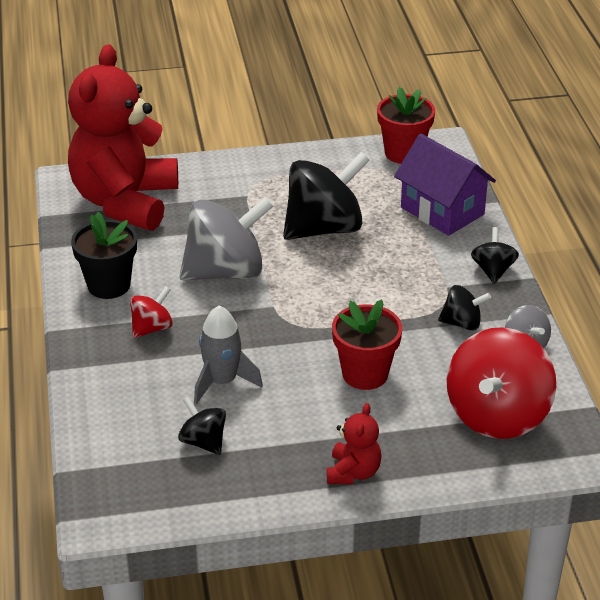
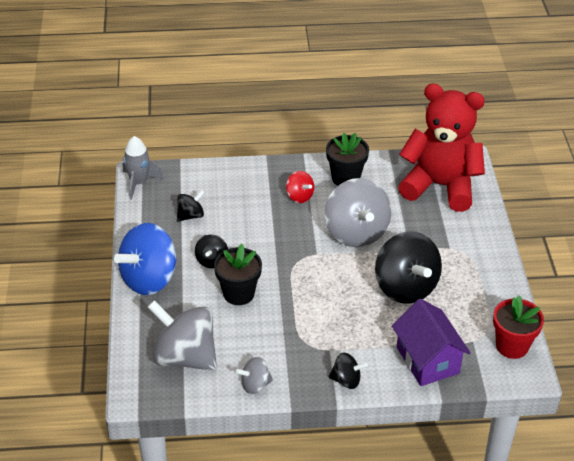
camera: 95 degrees right, 5 degrees up
grey rocket [194,306,263,404] -> grey rocket moved to [123,136,164,200]
red teddy bear [327,403,381,484] -> blue spinning top [114,223,177,295]
red flower pot [332,299,403,390] -> black flower pot [214,244,262,305]
purple house [394,134,496,236] -> purple house turned 75 degrees counterclockwise [392,299,471,386]
black spinning top [438,285,491,331] -> black spinning top moved to [195,235,228,268]
red spinning top [447,327,556,439] -> grey spinning top [148,300,217,371]

